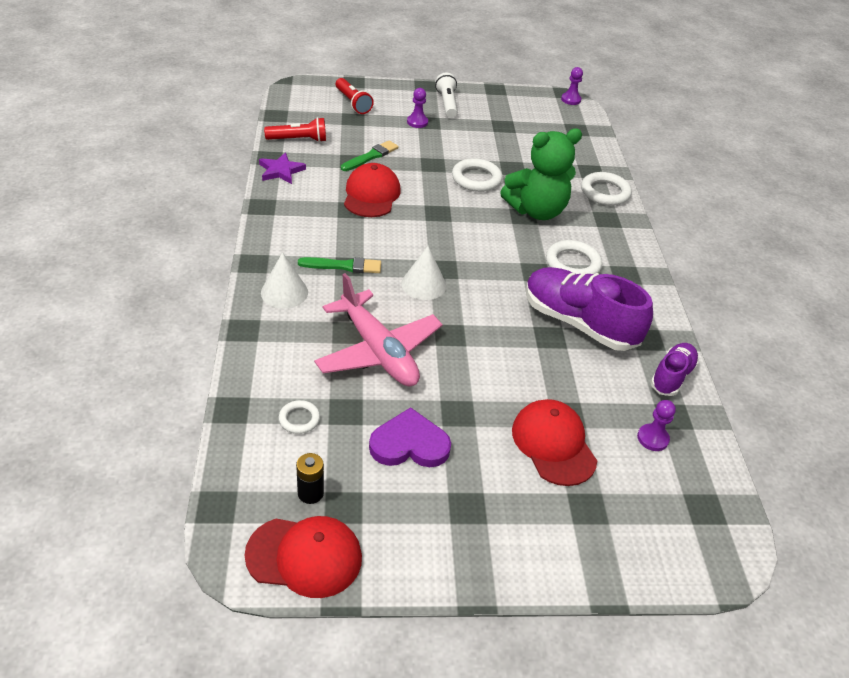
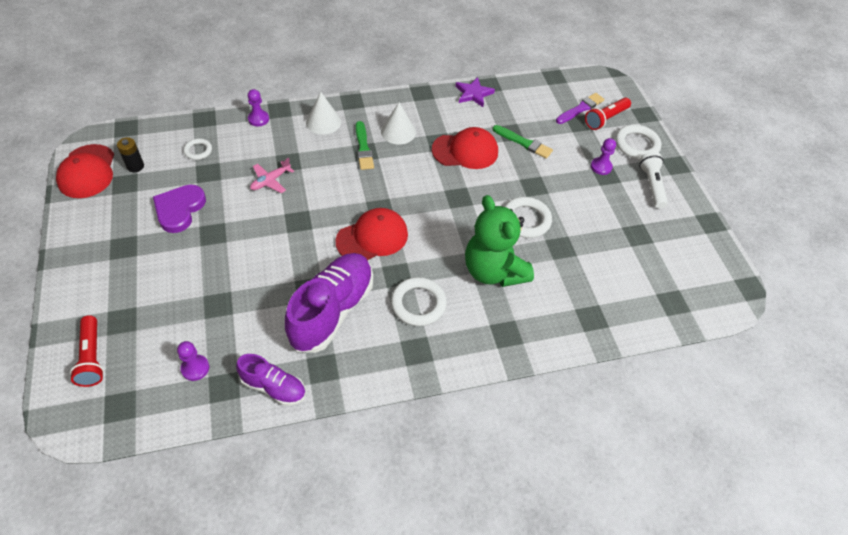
camera: 80 degrees right, 10 degrees up
red flashlight [264,117,326,142] -> red flashlight moved to [70,315,104,387]
pink plane [314,273,443,386] -> pink plane [250,157,294,193], size x0.45
purple heart [369,407,451,467] -> purple heart turned 150 degrees counterclockwise [153,185,206,233]
white cone [401,246,447,300] -> white cone moved to [381,102,416,145]
white flashlight [435,73,457,118] -> white flashlight turned 75 degrees counterclockwise [639,152,668,208]
red cap [512,399,597,486] -> red cap moved to [336,208,408,260]
purple pawn [561,67,583,105] -> purple pawn moved to [248,89,269,126]
white ring [581,172,632,206] -> white ring moved to [615,125,661,159]
none -> purple brush [556,93,604,124]

